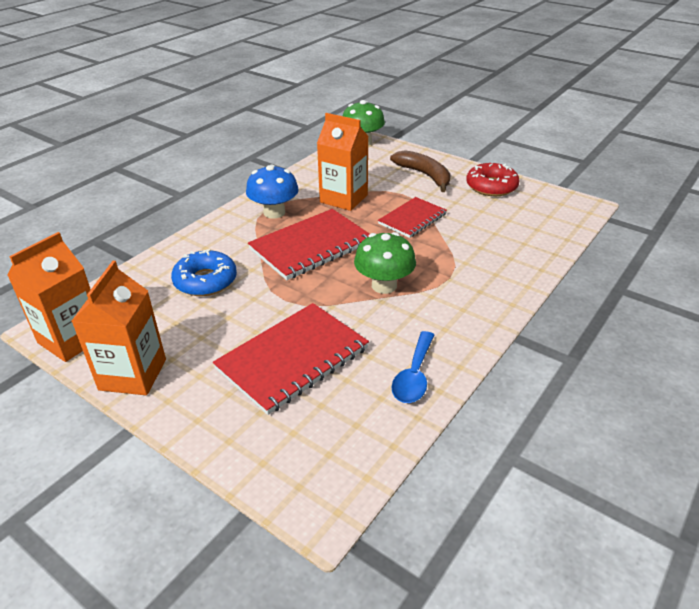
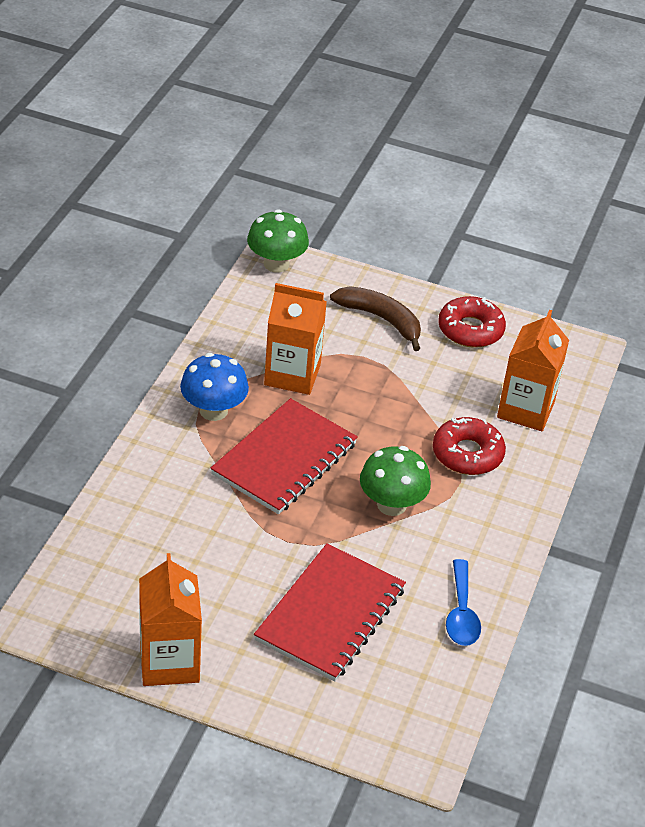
camera: 20 degrees left, 5 degrees up
orange carton [7,232,91,362] -> orange carton moved to [497,310,569,431]
blue donut [171,249,237,296] -> none
red notebook [378,197,447,238] -> none
none -> red donut [433,417,506,475]

